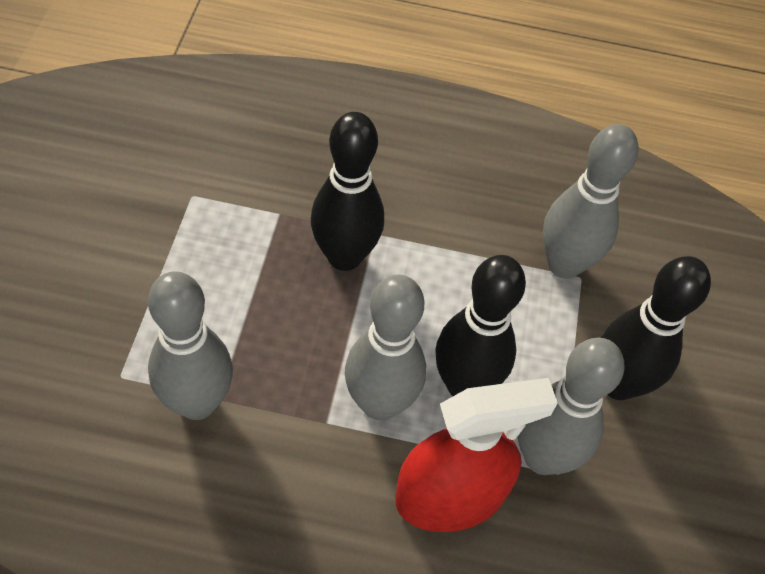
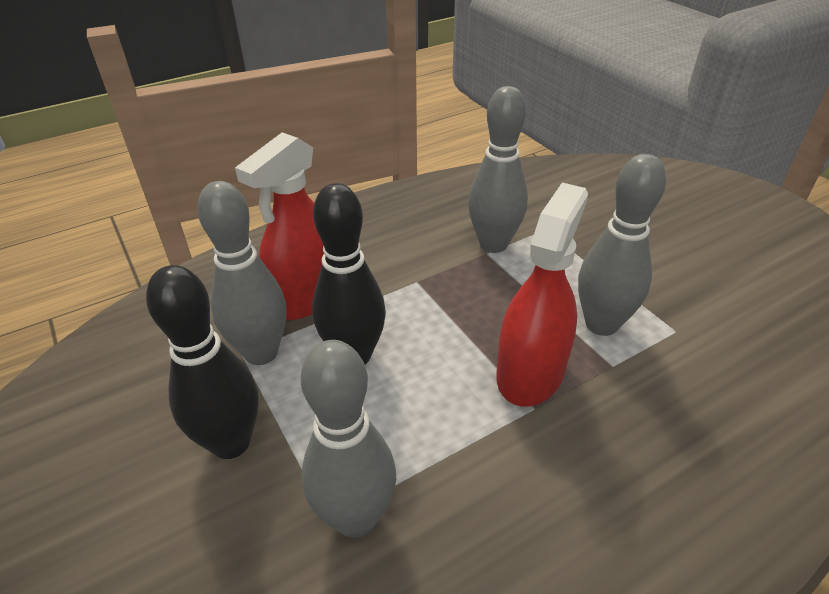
camera: 145 degrees right, 15 degrees down
black bowling pin [311,112,384,271] -> red spray bottle [496,183,588,407]
grey bowling pin [345,275,426,420] -> grey bowling pin moved to [578,154,666,336]

